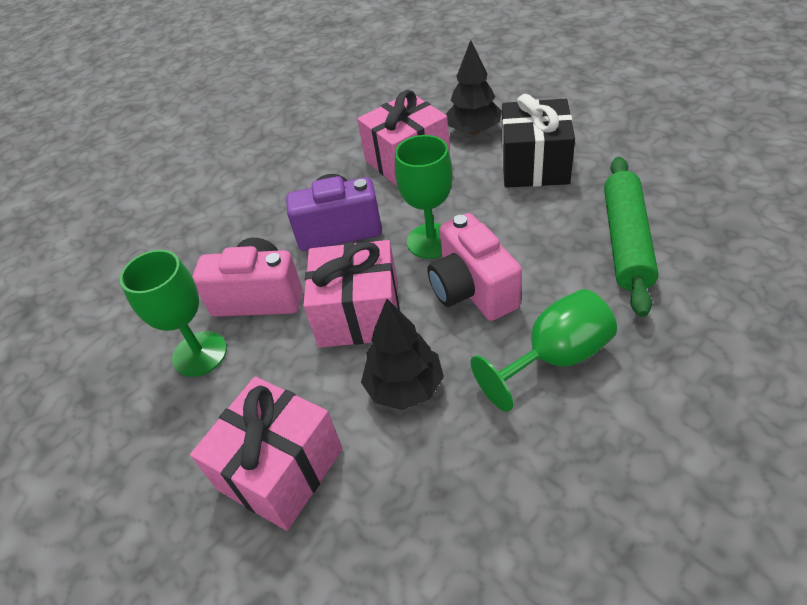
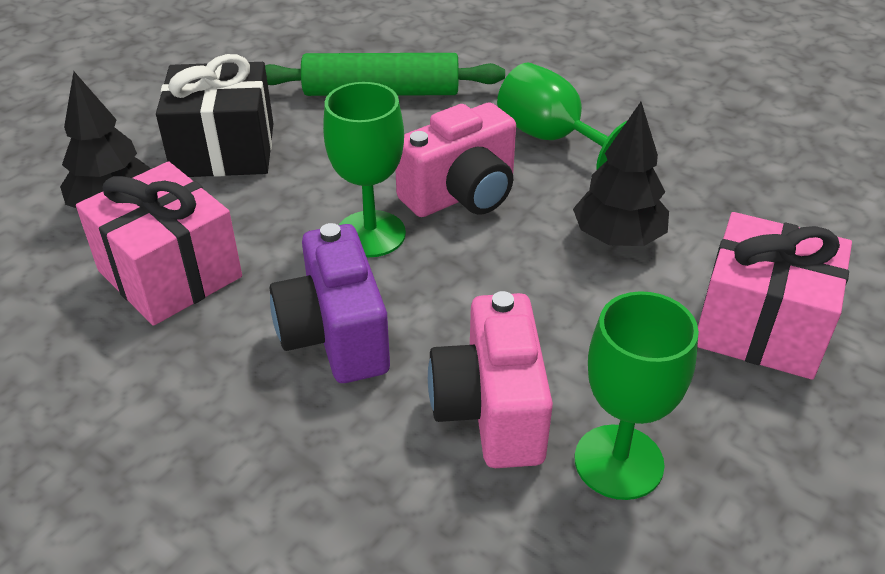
camera: 105 degrees left, 5 degrees down
pink gift [303,240,400,348] -> none

